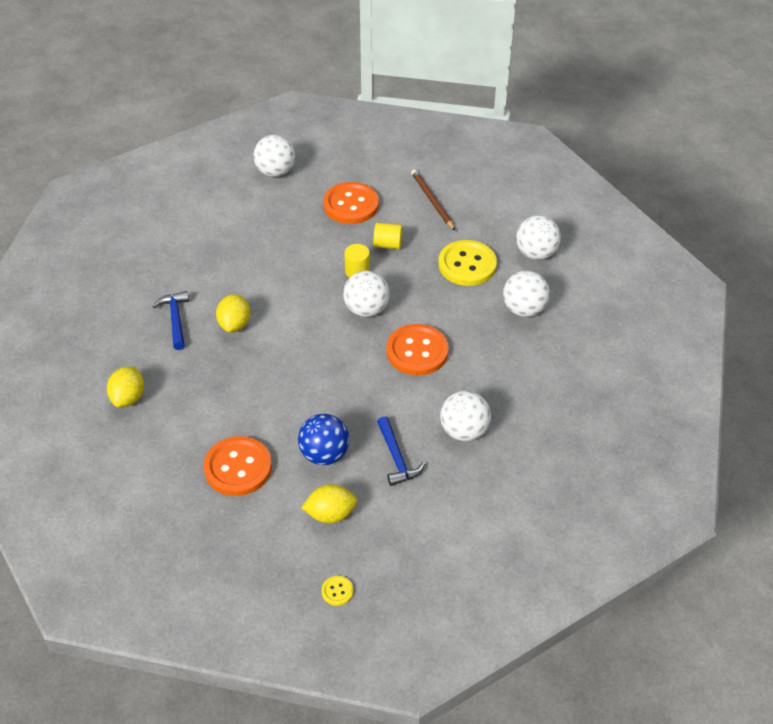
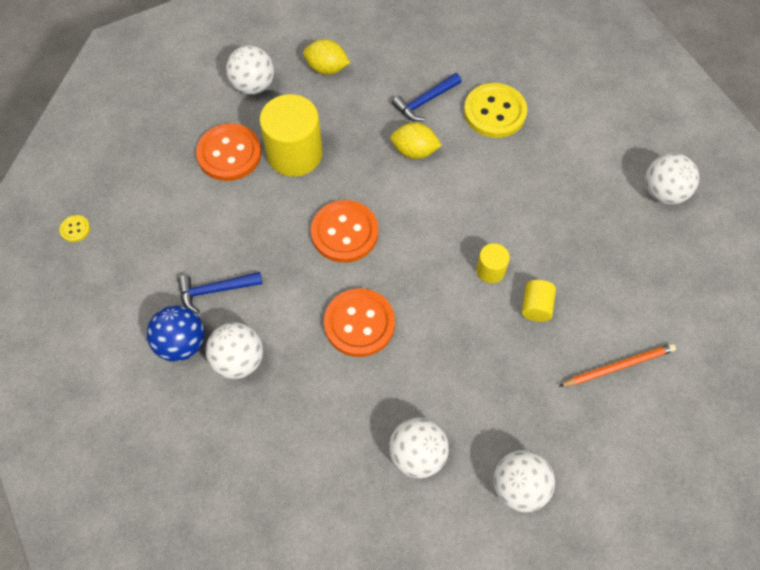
camera: 95 degrees right, 15 degrees up
blue hammer [153,291,189,350] -> blue hammer turned 150 degrees clockwise [392,73,462,121]
blue ball [298,414,350,465] -> blue ball moved to [147,305,205,362]
yellow lemon [301,484,357,523] -> none
orange button [323,182,379,224] -> orange button moved to [311,200,378,263]
white ball [343,271,390,317] -> white ball moved to [226,45,274,95]
brown pencil [411,169,455,231] -> orange pencil [559,344,676,387]
yellow button [439,240,497,286] -> yellow button moved to [464,83,527,138]
none -> yellow cylinder [259,94,323,177]

